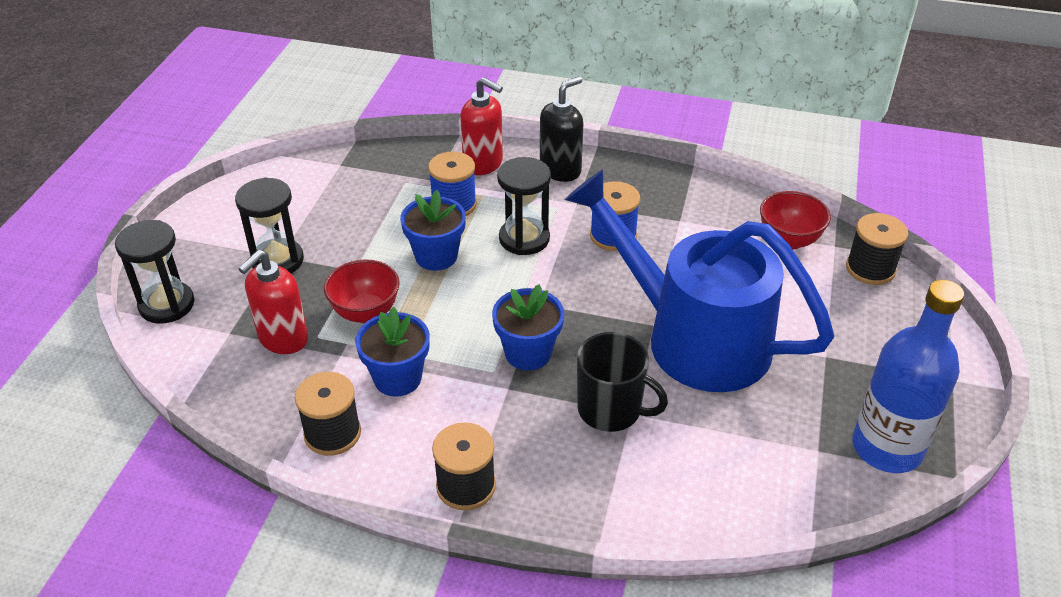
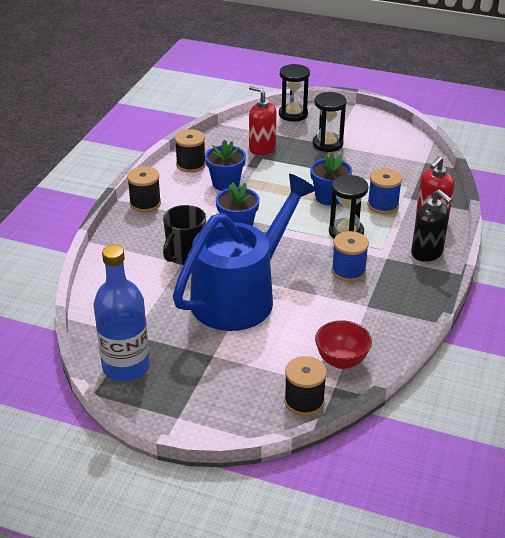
camera: 95 degrees right, 5 degrees down
red bowl [324,259,399,323] -> none

